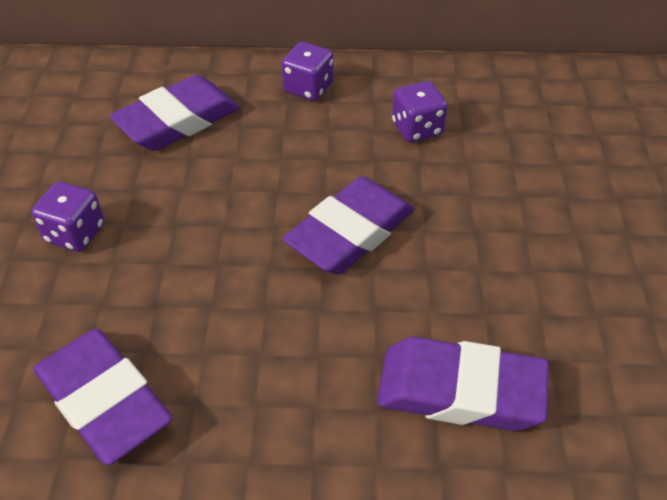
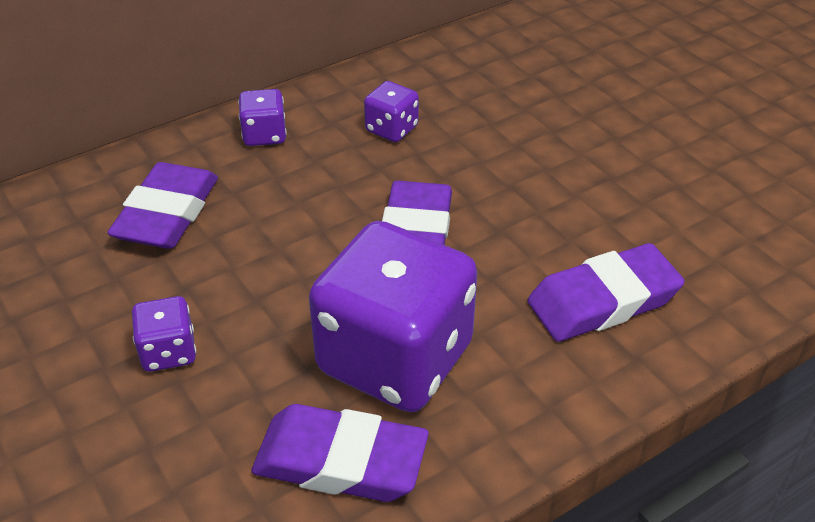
camera: 35 degrees left, 5 degrees down
none -> purple dice [309,221,478,412]

